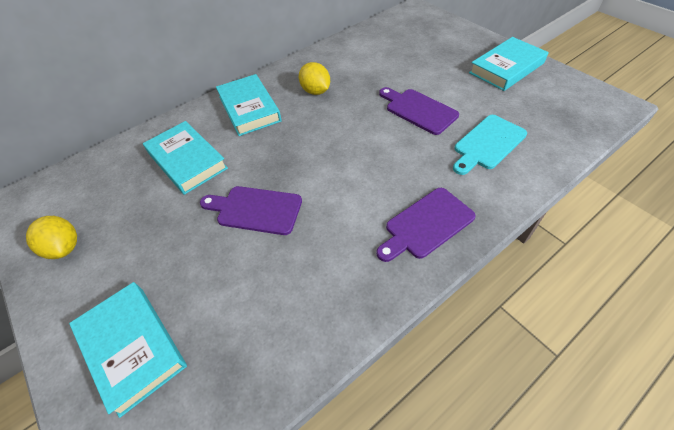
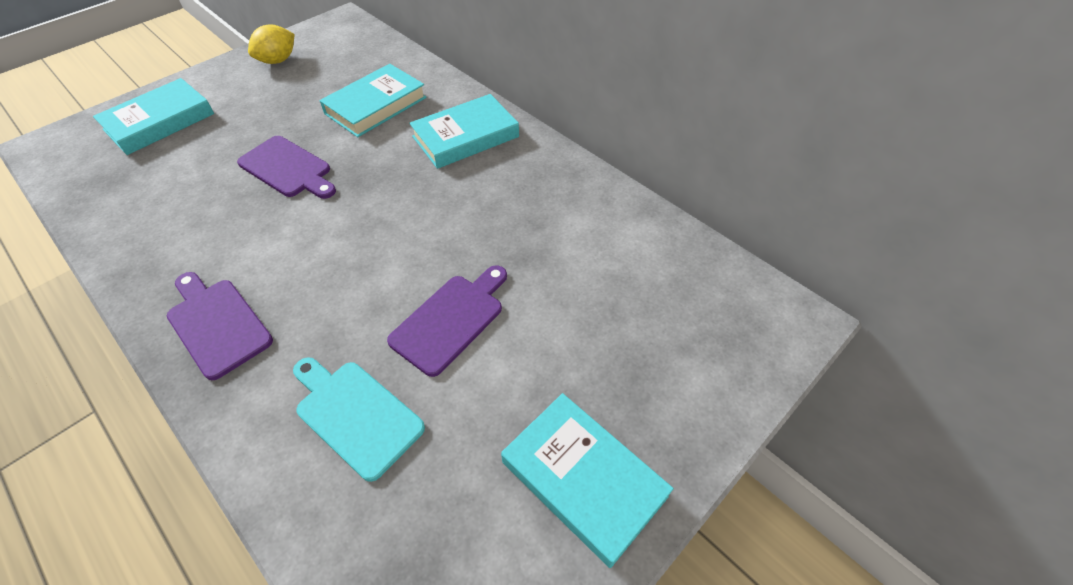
camera: 80 degrees right, 0 degrees up
purple cutting board [200,186,302,235] -> purple cutting board turned 120 degrees clockwise [237,136,336,199]
yellow lemon [299,62,330,95] -> none

